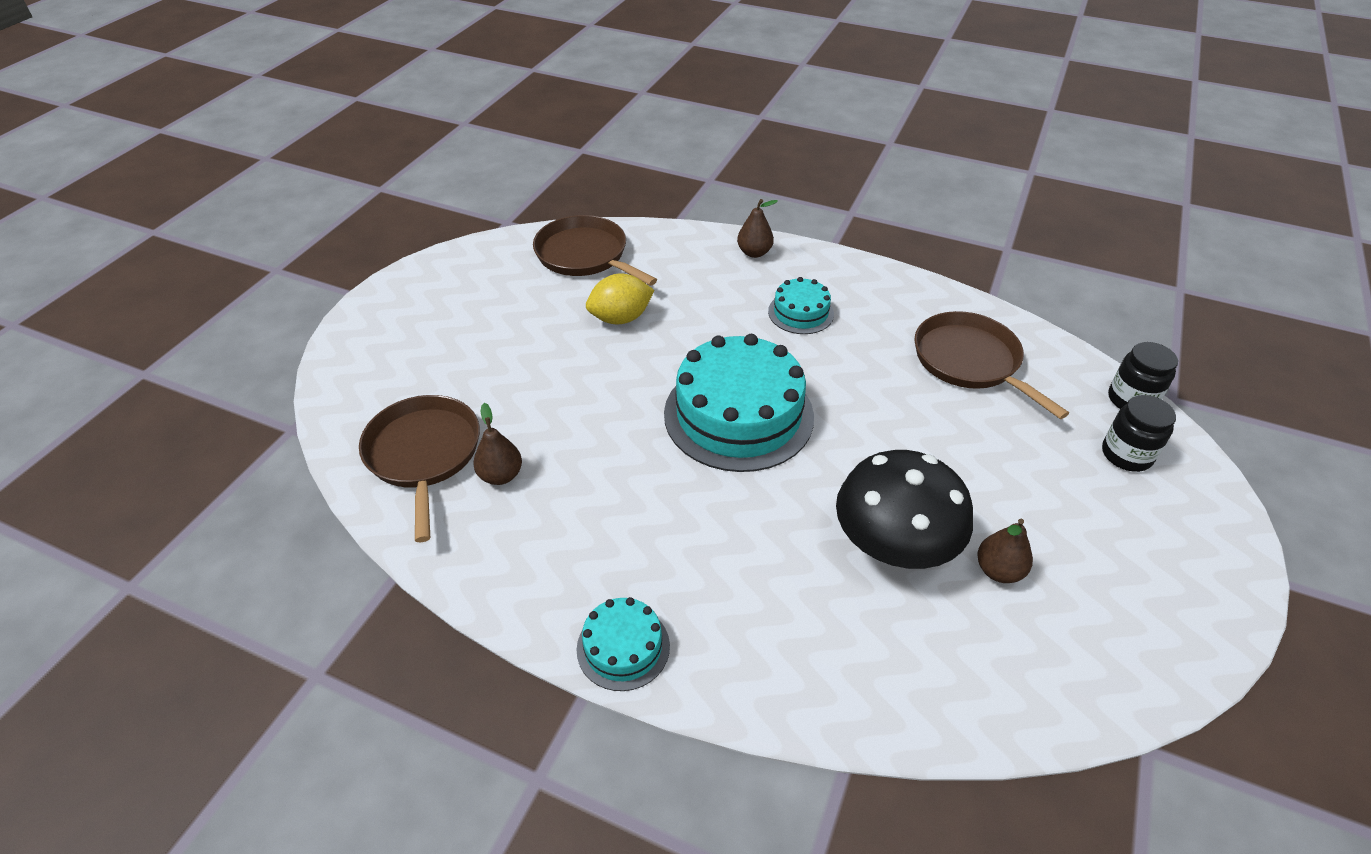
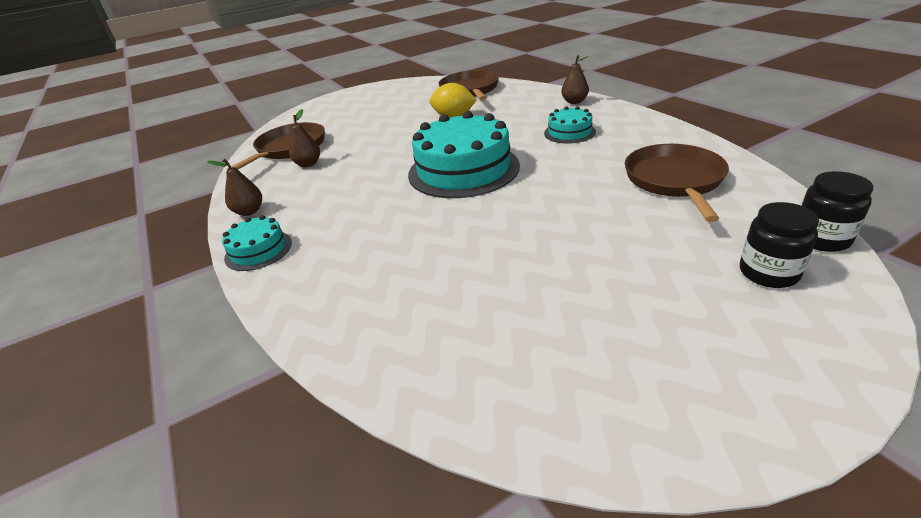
camera: 40 degrees right, 10 degrees down
black mushroom [836,450,973,569] -> none
brown pear [977,519,1033,583] -> brown pear moved to [207,159,262,216]

